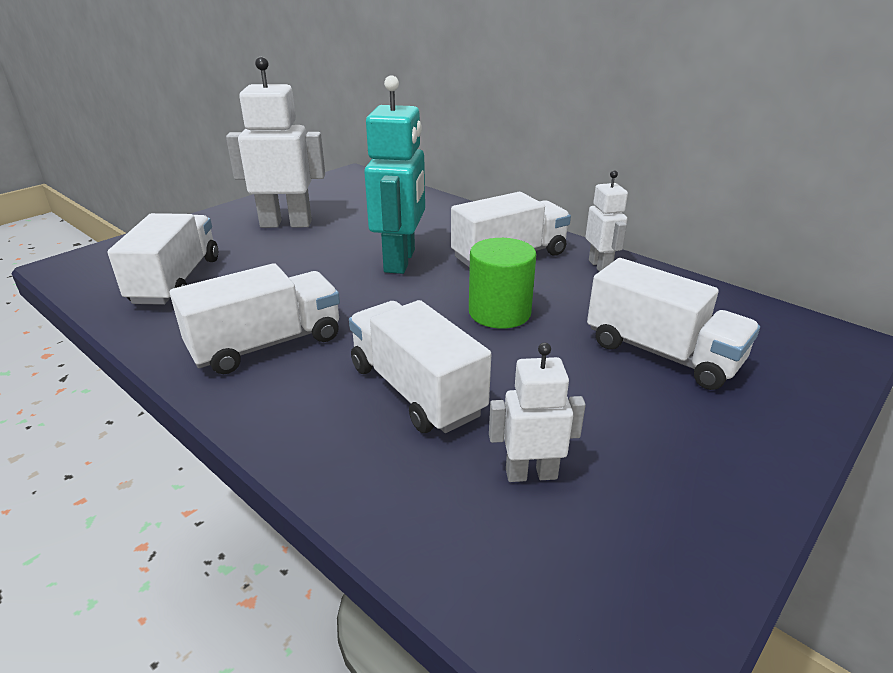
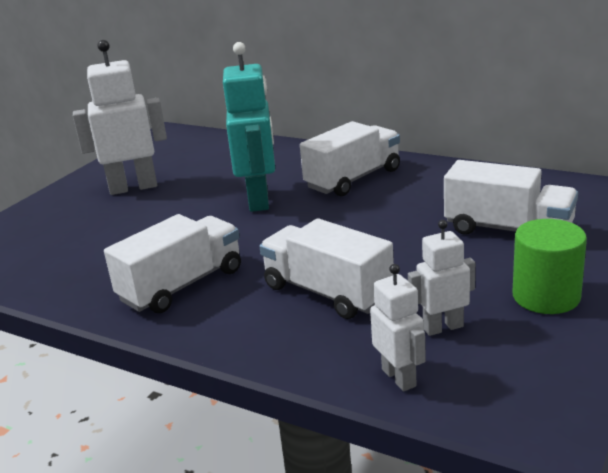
camera: 10 degrees left, 5 degrees down
white truck [107,213,218,305] -> none
green cylinder [469,238,536,329] -> green cylinder moved to [513,219,587,314]
white robot [585,170,628,272] -> white robot moved to [370,264,426,391]

